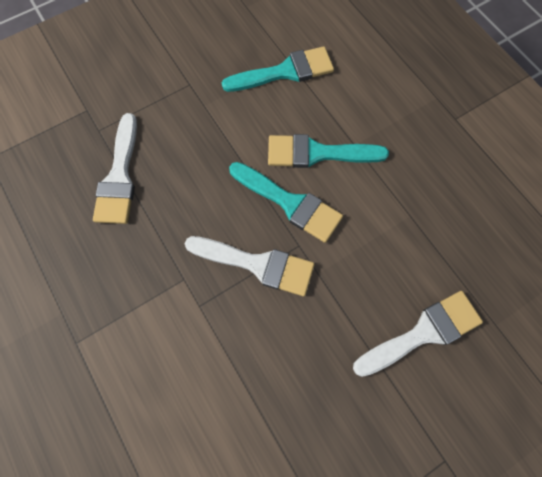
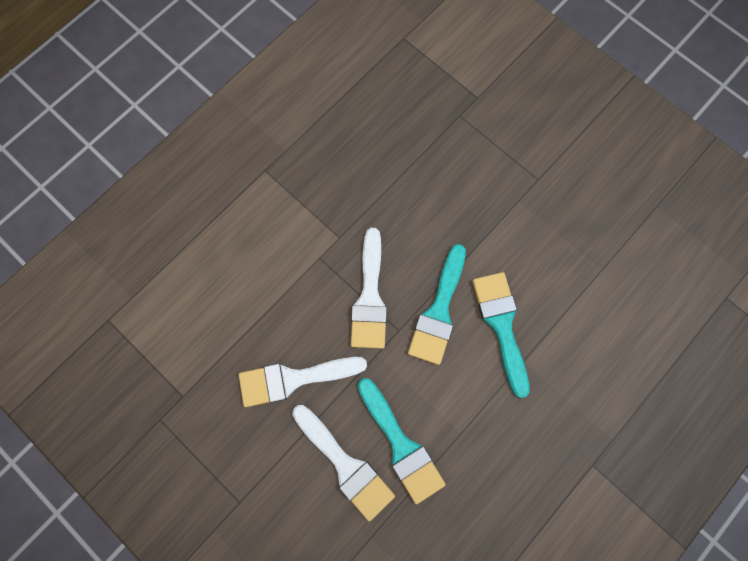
camera: 75 degrees right, 5 degrees up
white brush [93,113,137,224] -> white brush moved to [239,357,367,407]
turquoise brush [222,46,334,92] -> turquoise brush moved to [358,378,446,504]

